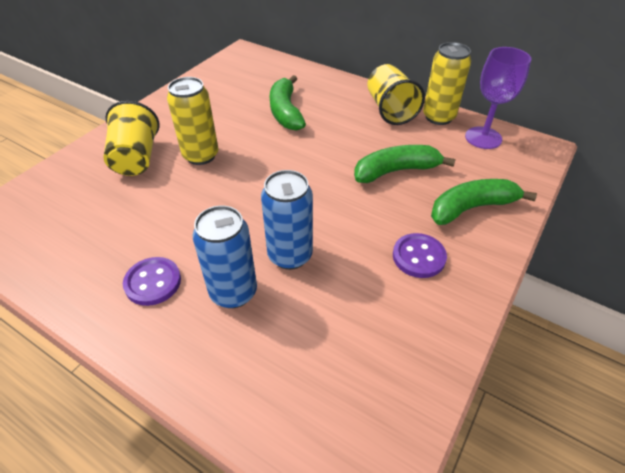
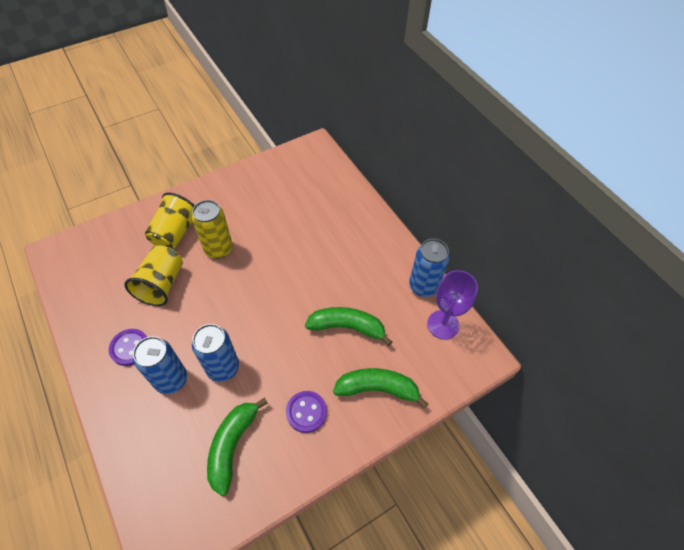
camera: 25 degrees right, 10 degrees up
green banana [270,75,306,131] -> green banana moved to [207,398,268,496]
yellow cup [367,64,425,125] -> yellow cup moved to [124,245,183,306]
yellow can [423,42,471,125] -> blue can [409,239,450,297]

